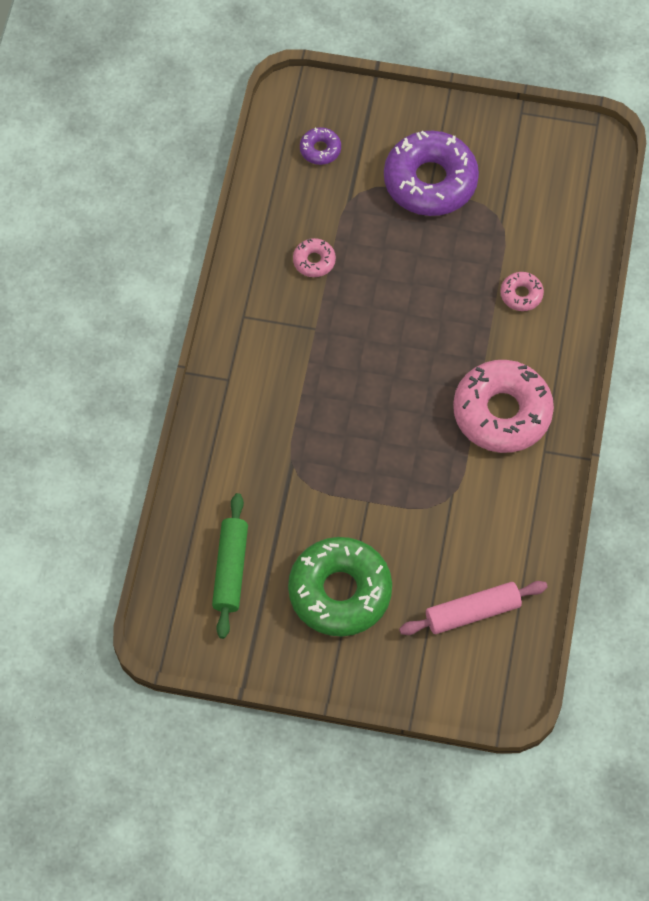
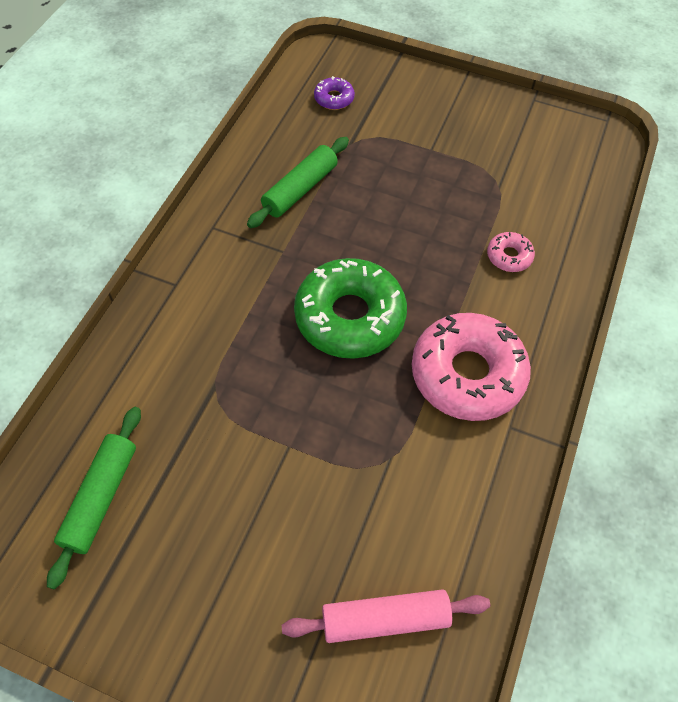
camera: 10 degrees right, 5 degrees down
green donut [288,537,392,637] -> green donut moved to [294,258,407,359]
pink donut [293,238,336,277] -> green rolling pin [247,137,349,228]
purple donut [384,130,479,216] -> none

